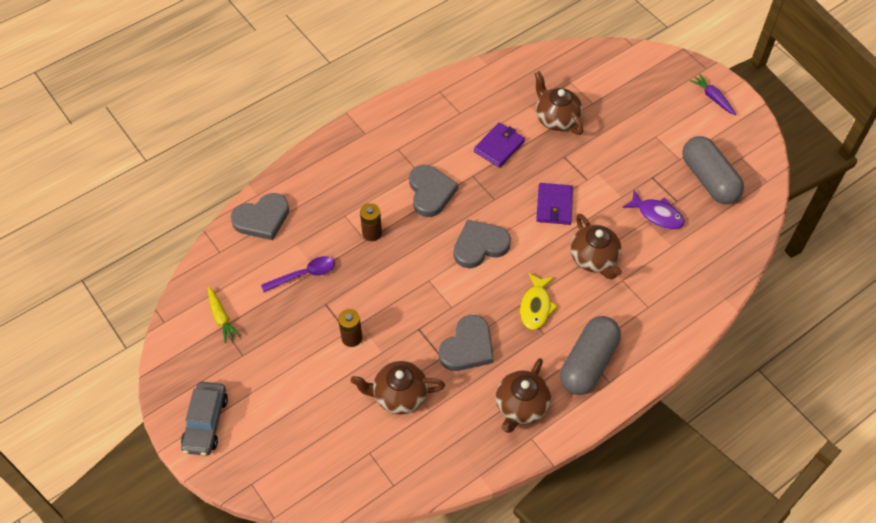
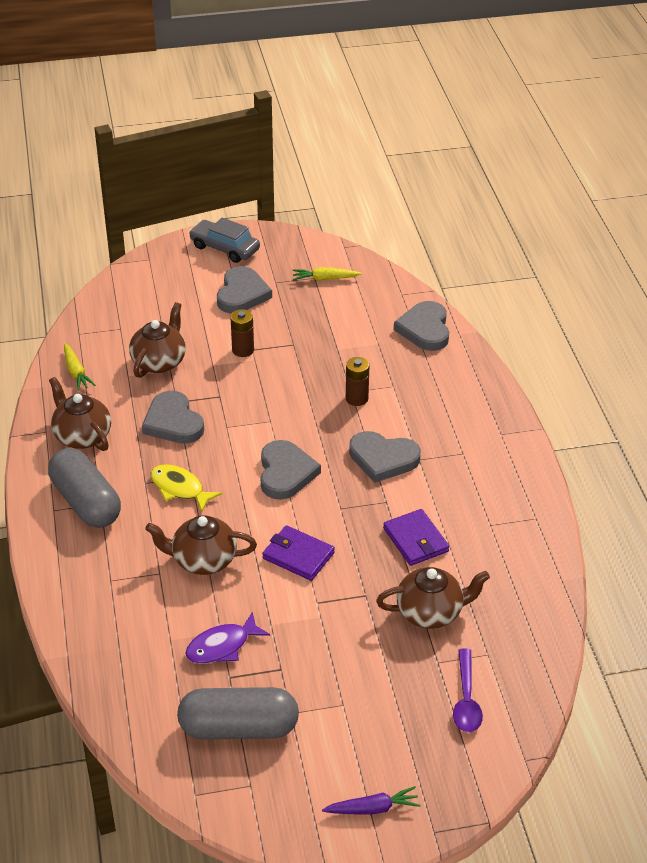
camera: 115 degrees right, 15 degrees down
purple spoon [261,256,335,292] -> purple spoon moved to [453,648,483,732]
none -> yellow carrot [64,343,95,391]
none -> grey heart [217,266,272,313]

